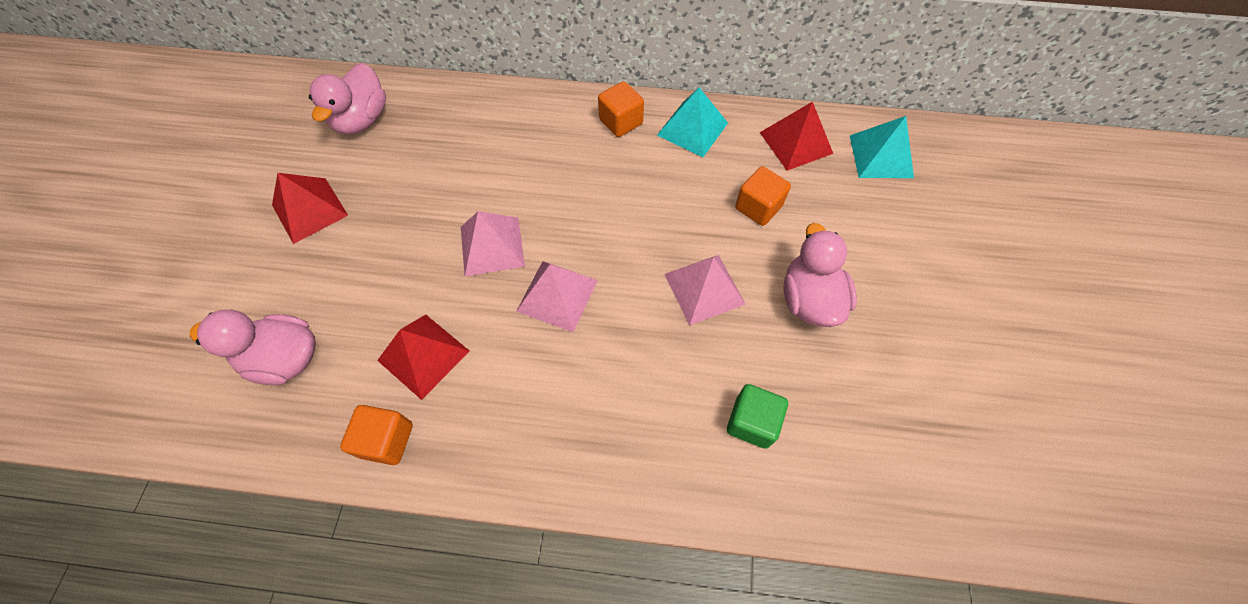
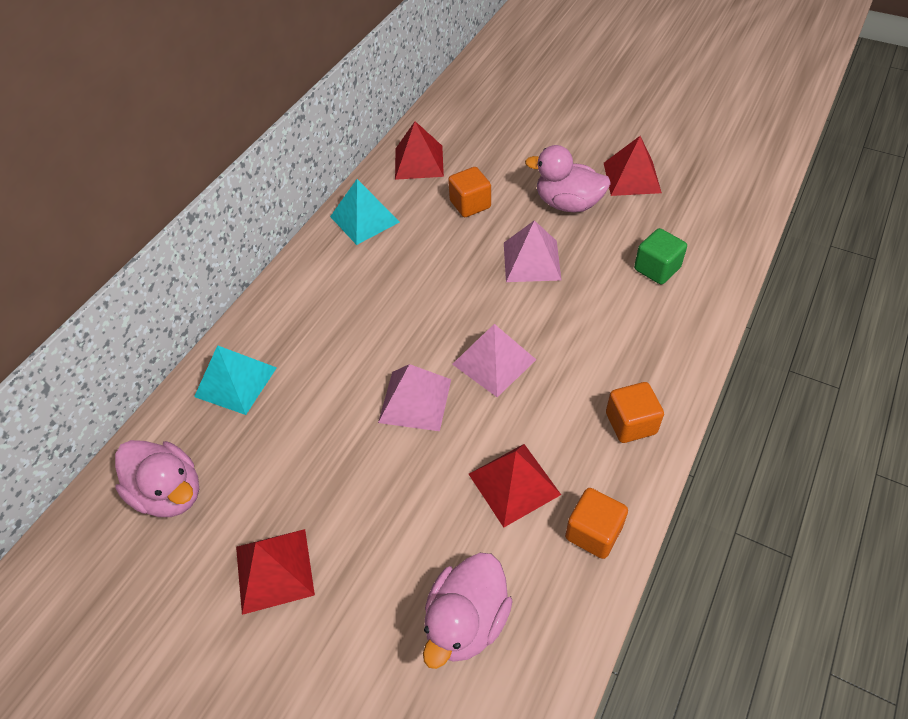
camera: 65 degrees left, 10 degrees down
orange cube [598,81,644,137] -> orange cube moved to [606,382,664,443]
turquoise pyramid [850,116,914,178] -> turquoise pyramid moved to [194,345,277,415]
none -> red pyramid [604,136,662,196]

